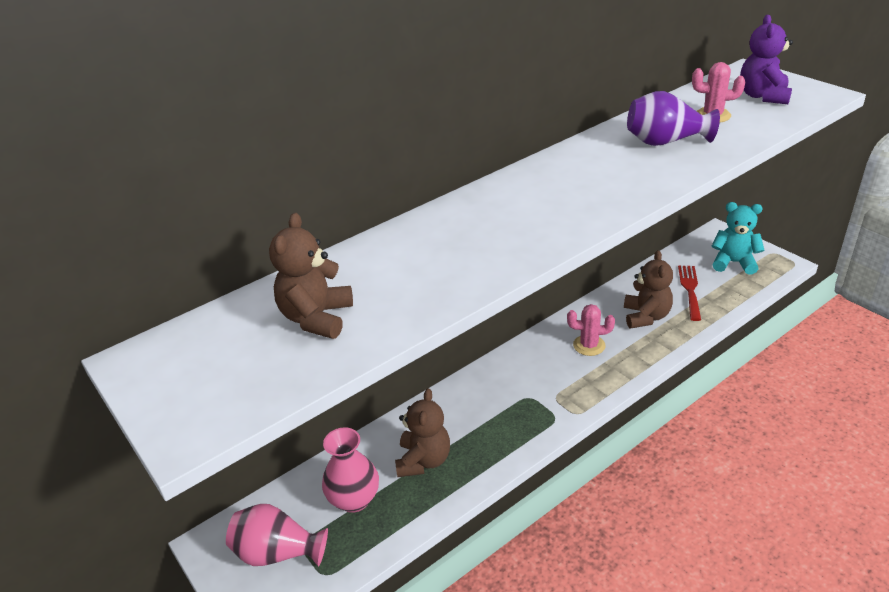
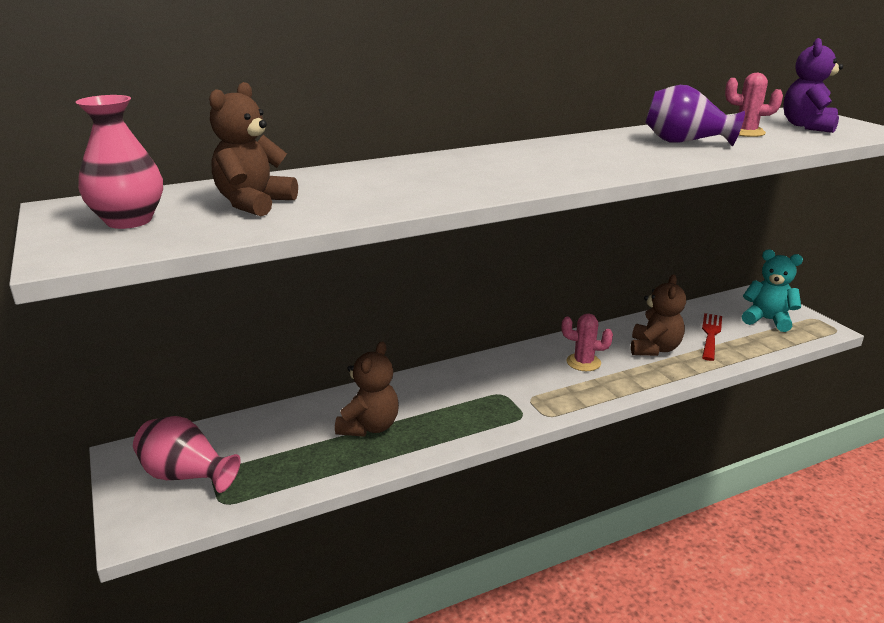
camera: 10 degrees right, 10 degrees down
pink vase [322,427,379,513] -> pink vase moved to [76,95,163,229]

